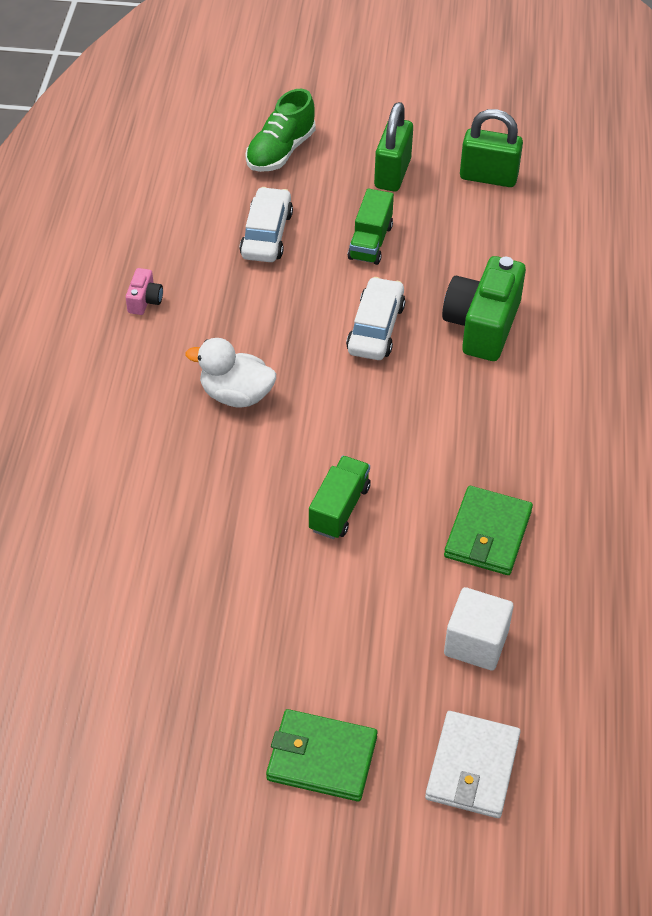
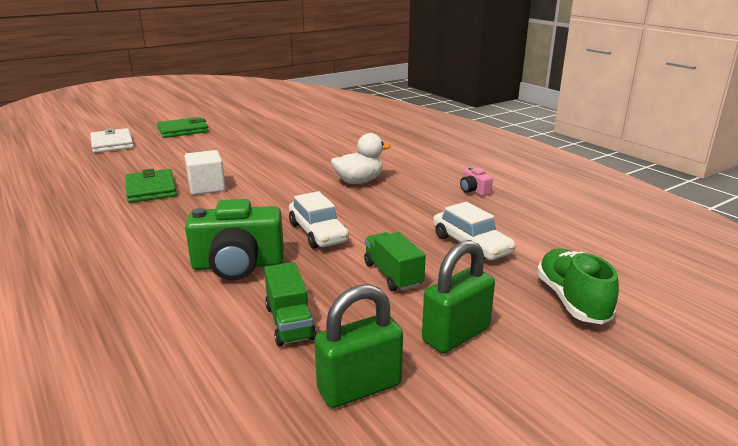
camera: 140 degrees right, 25 degrees down
green truck [309,456,371,539] -> green truck moved to [264,262,316,346]
green padlock [374,102,413,191] -> green padlock turned 75 degrees clockwise [422,240,495,354]
green camera [442,256,526,361] -> green camera turned 105 degrees clockwise [185,199,284,281]
white cube [444,587,513,670] -> white cube moved to [185,150,226,195]

